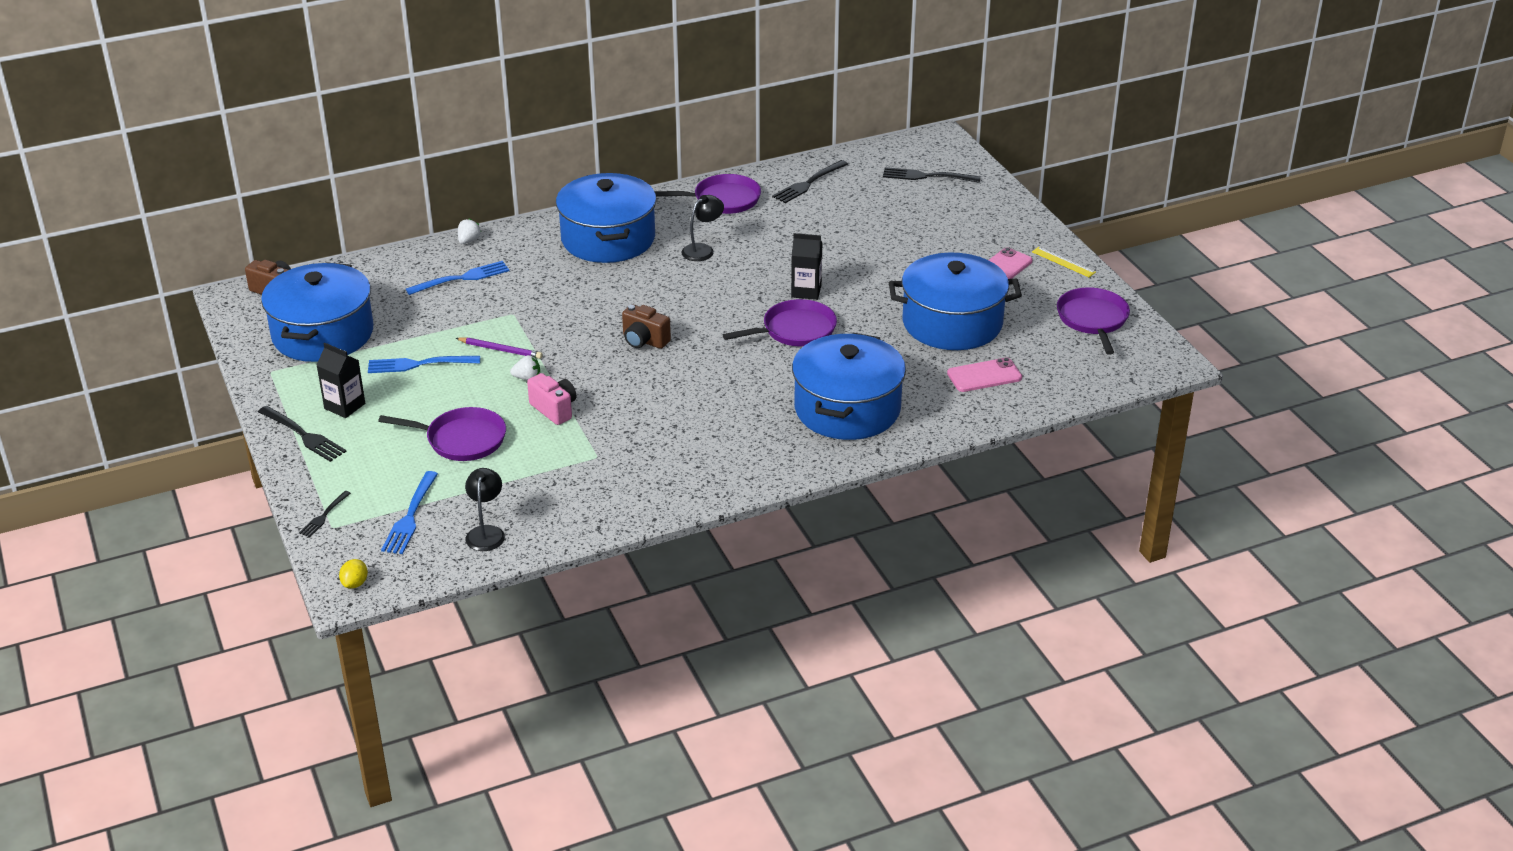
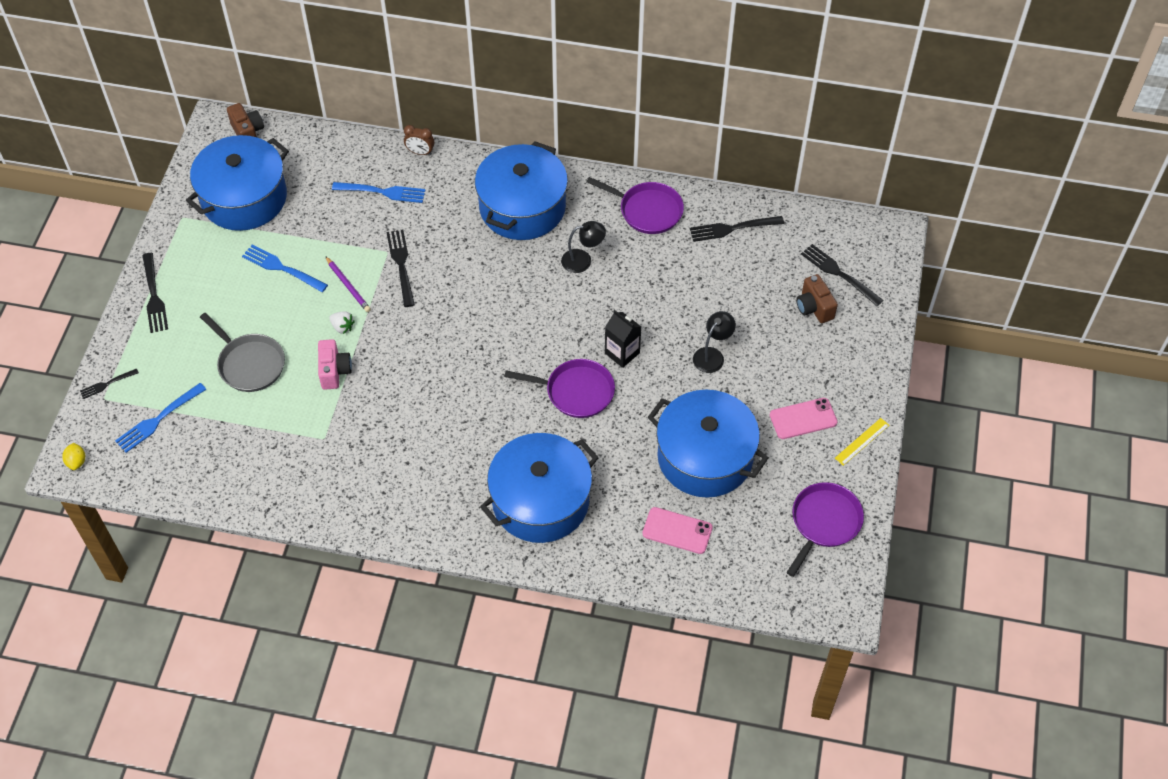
camera: 35 degrees right, 20 degrees up
black carton [316,343,365,418] -> none
yellow lemon [339,559,368,589] -> yellow lemon turned 60 degrees counterclockwise [62,443,85,470]
purple pan [378,407,506,461] -> grey pan [200,313,285,392]
white strawberry [458,218,481,244] -> brown clock [404,125,434,155]
black lamp [465,468,505,551] -> black lamp moved to [693,311,736,373]
brown camera [622,304,671,349] -> brown camera moved to [796,274,838,323]
yellow ruler [1032,247,1096,277] -> yellow ruler turned 60 degrees clockwise [835,418,889,466]
none -> black fork [387,229,415,307]

